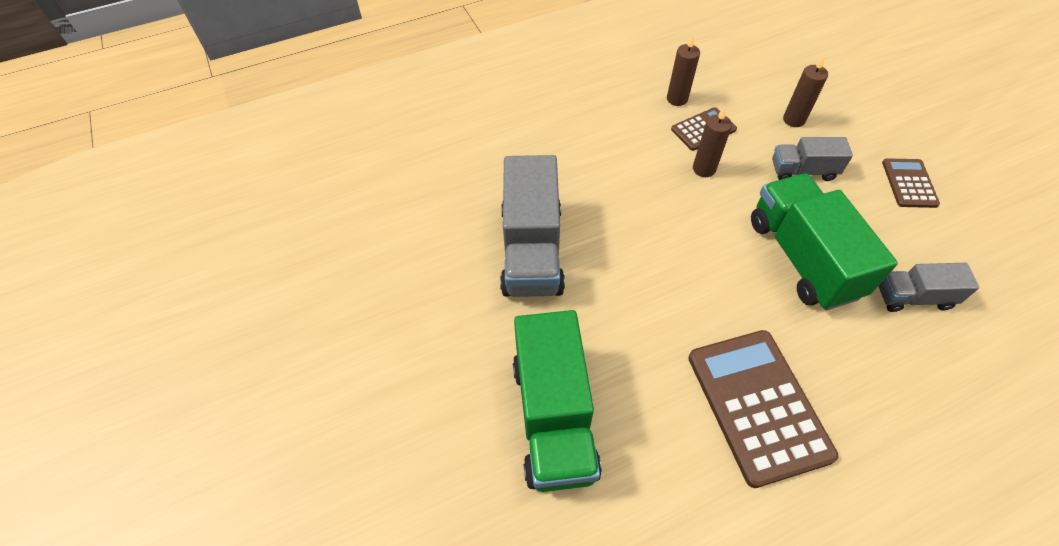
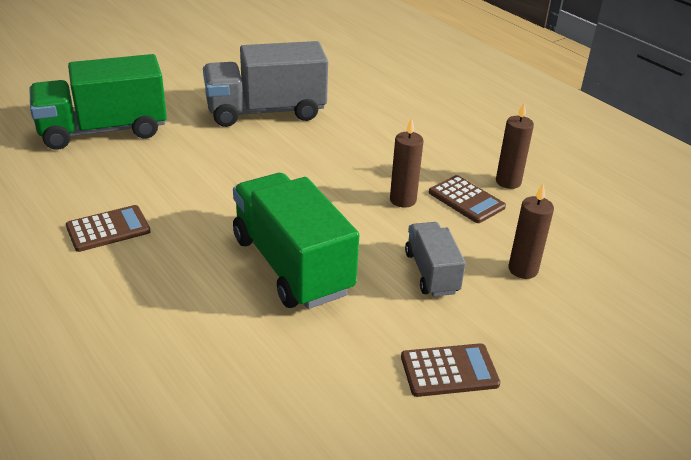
camera: 75 degrees right, 20 degrees down
brown calculator [688,330,839,488] -> brown calculator [66,205,151,252], size x0.53
green truck [751,174,898,310] -> green truck turned 90 degrees counterclockwise [233,173,359,309]
grey truck [878,263,979,312] -> none

